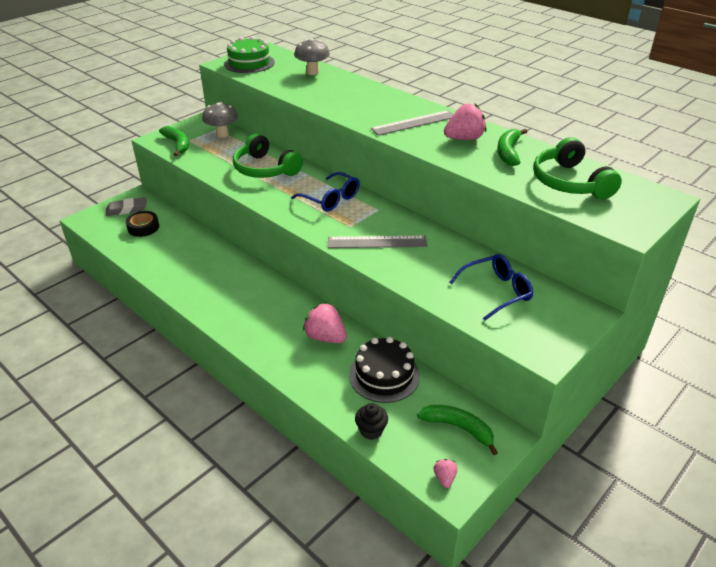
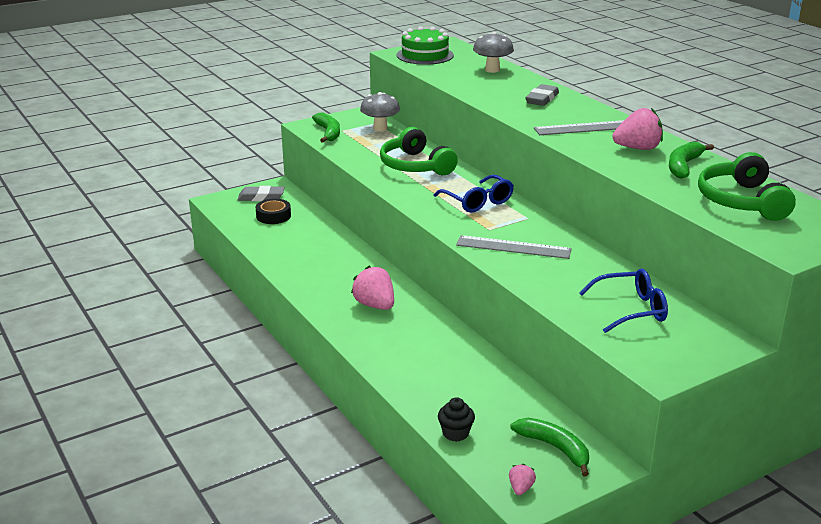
camera: 15 degrees right, 10 degrees down
pink strawberry [303,302,347,343] -> pink strawberry moved to [351,265,394,310]
black cake [349,337,420,403] -> none
none -> grey eraser [525,84,559,106]

